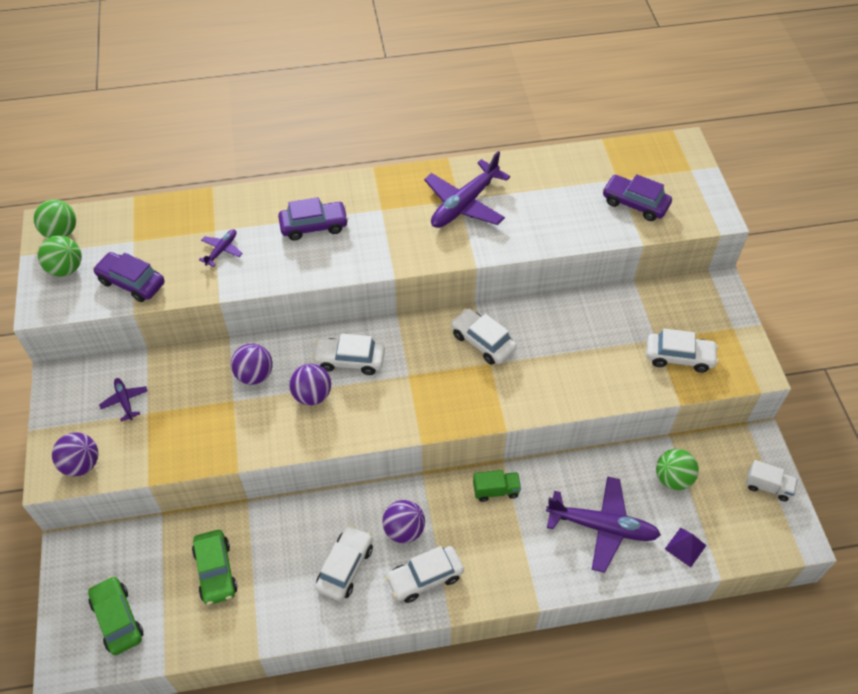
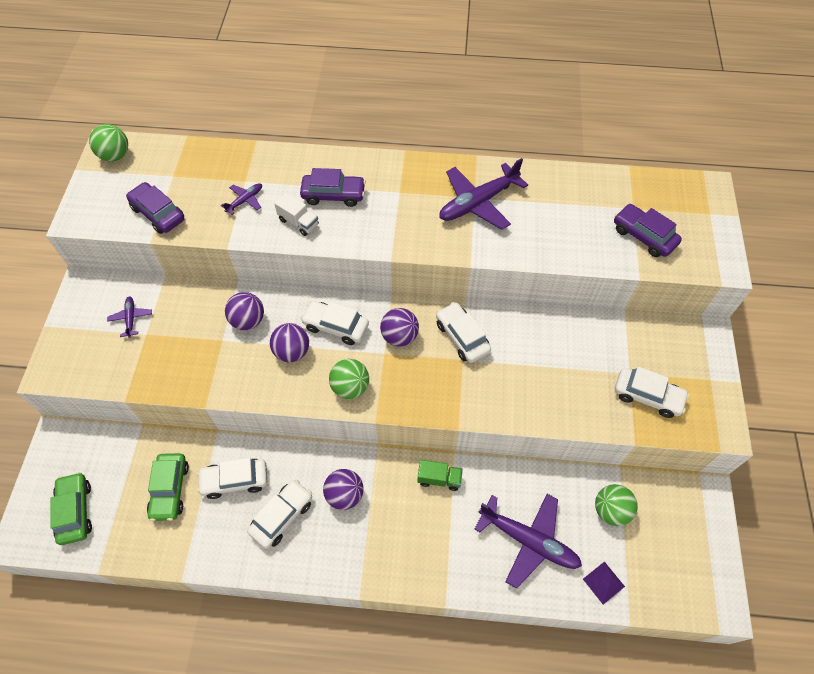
camera: 15 degrees right, 5 degrees up
green ball [38,236,82,277] -> green ball moved to [329,359,369,399]
purple ball [52,432,98,476] -> purple ball moved to [380,308,419,347]
white car [386,546,464,603] -> white car moved to [197,457,267,499]
white truck [746,460,798,501] -> white truck moved to [274,192,319,236]

